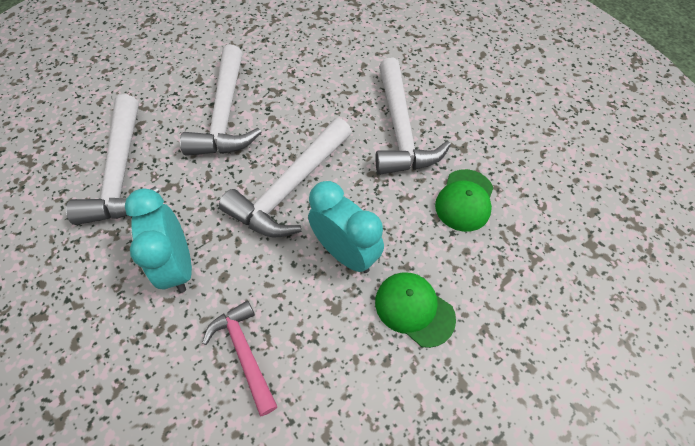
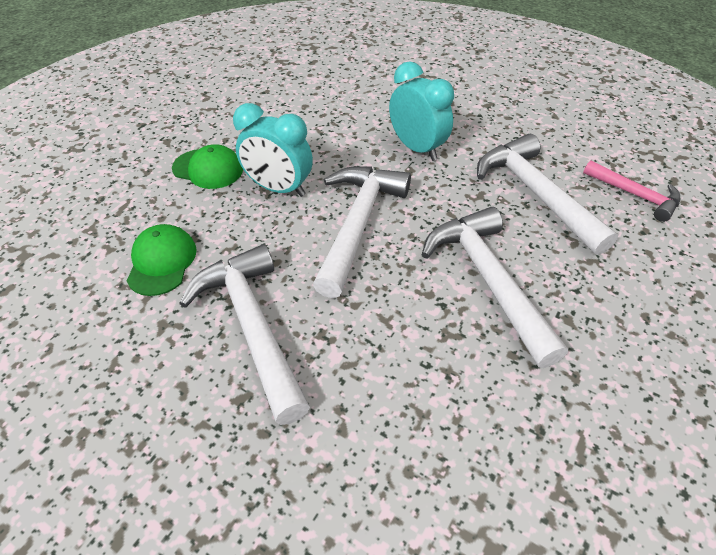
camera: 160 degrees right, 10 degrees down
pink hammer [202,300,278,416] -> pink hammer moved to [583,160,681,222]

